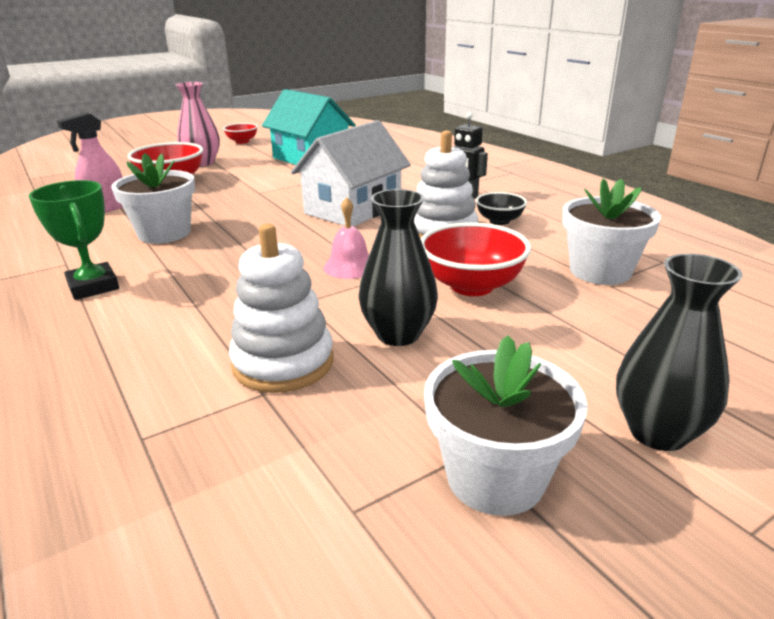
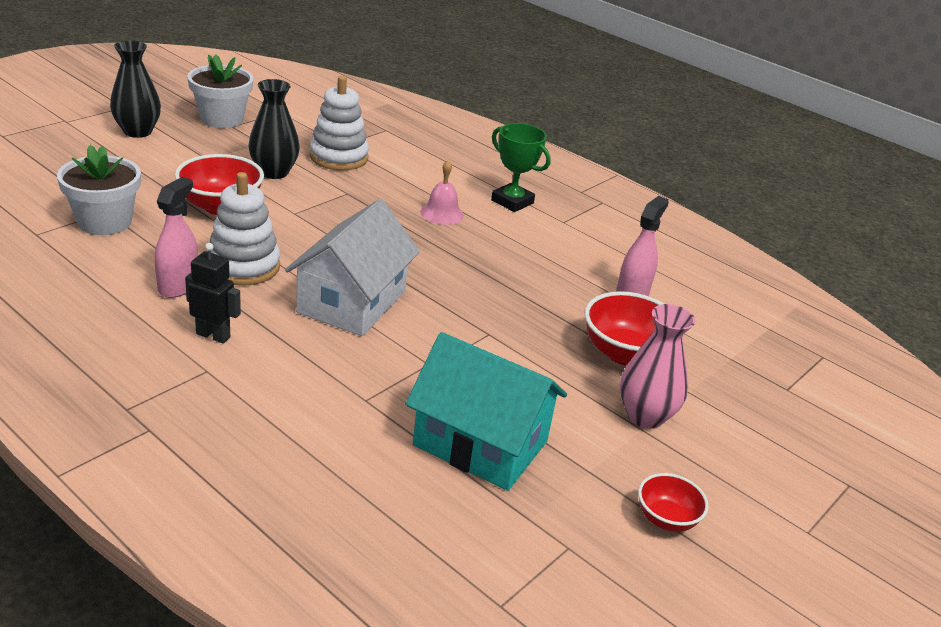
camera: 160 degrees right, 5 degrees up
white flower pot [111,153,195,244] -> none
pink bell [323,197,369,279] -> pink bell moved to [421,160,464,225]
black bowl [476,192,527,225] -> pink spray bottle [155,177,198,298]

